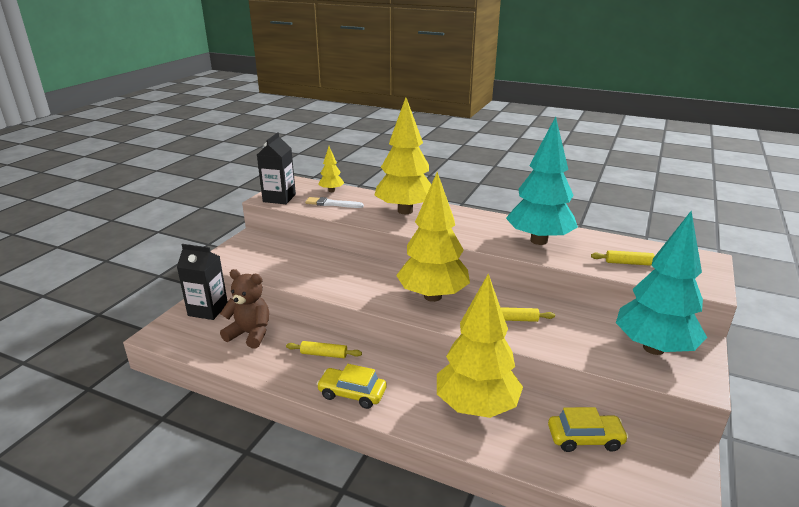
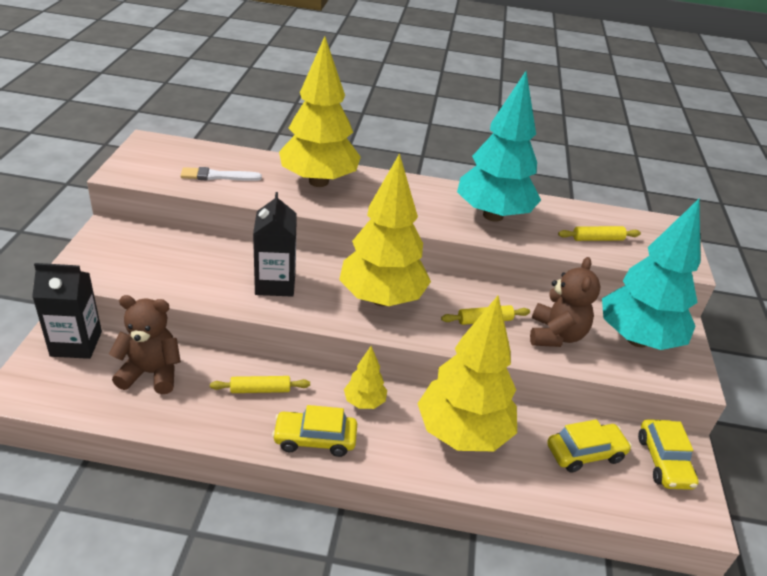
camera: 20 degrees left, 10 degrees up
black carton [257,132,296,204] -> black carton moved to [253,192,297,297]
yellow tree [318,146,344,192] -> yellow tree moved to [344,346,387,409]
none -> brown teddy bear [530,257,601,347]
none -> yellow car [638,419,699,490]

